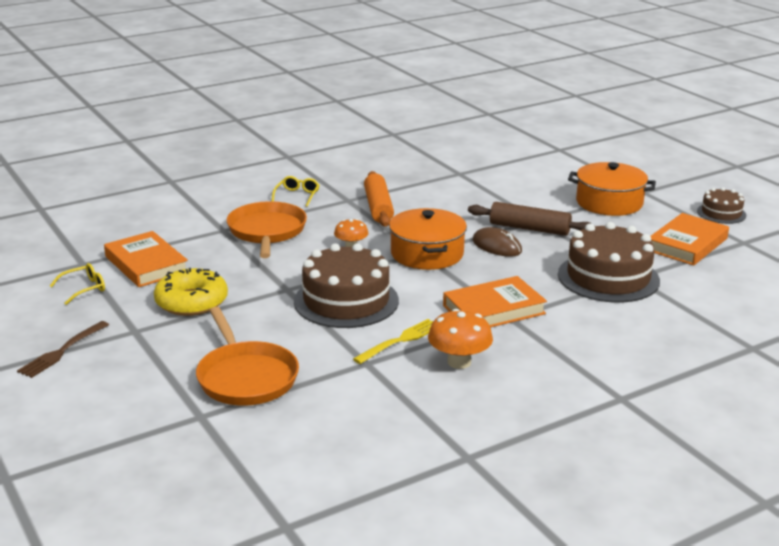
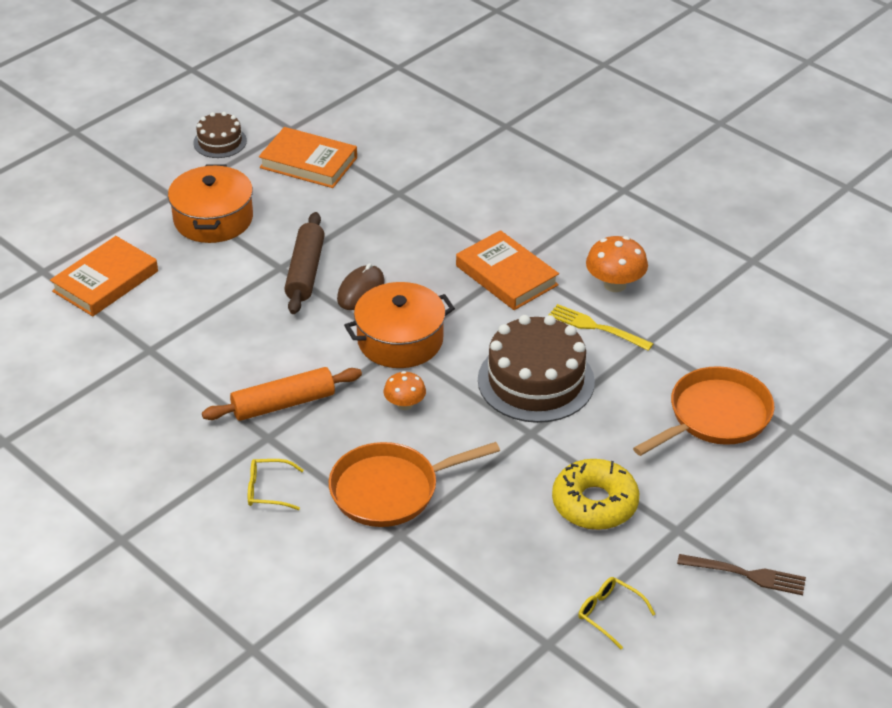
camera: 105 degrees left, 15 degrees up
orange book [104,231,188,287] -> orange book moved to [50,236,158,316]
brown cake [558,222,660,303] -> none

